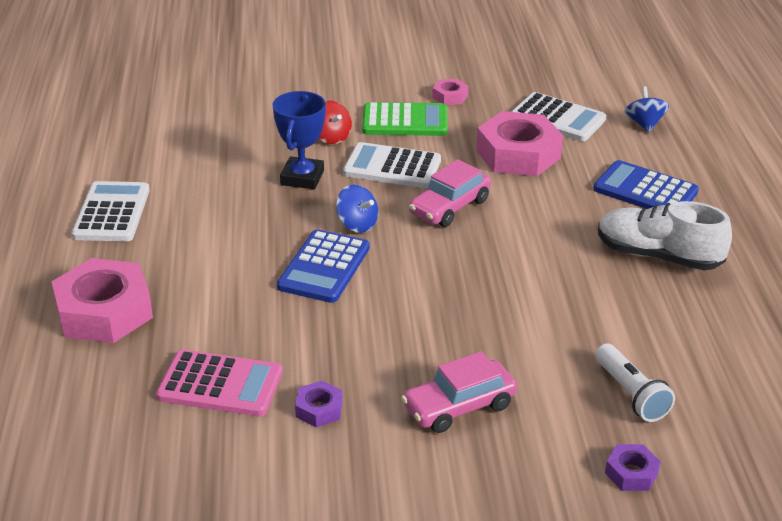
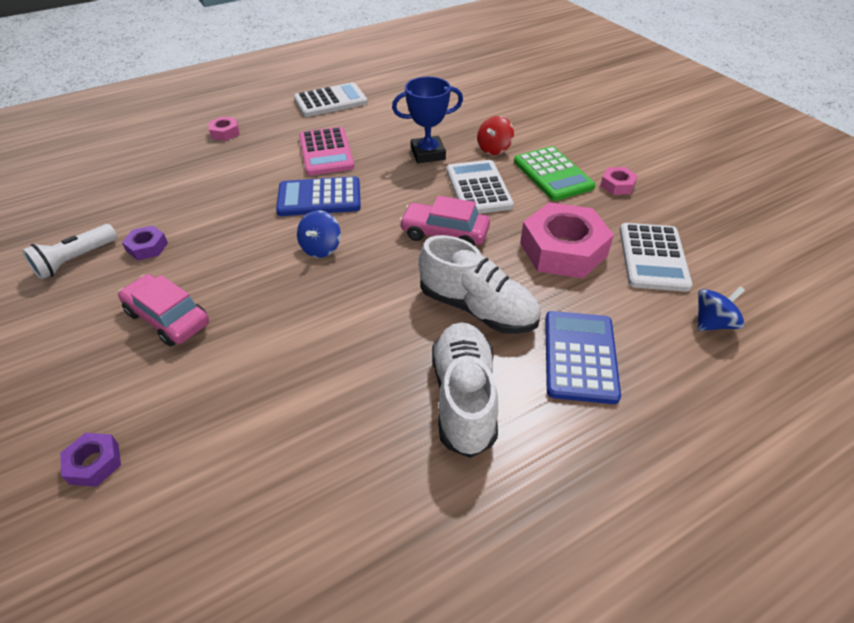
camera: 65 degrees right, 10 degrees up
pink nut [51,258,153,343] -> pink nut [208,116,240,141], size x0.46
pink calculator [156,350,283,416] -> pink calculator moved to [299,127,354,176]
blue spinning top [336,184,378,233] -> blue spinning top moved to [297,210,341,258]
white flashlight [595,343,675,422] -> white flashlight moved to [22,224,117,280]
none -> white shoe [419,235,541,334]

